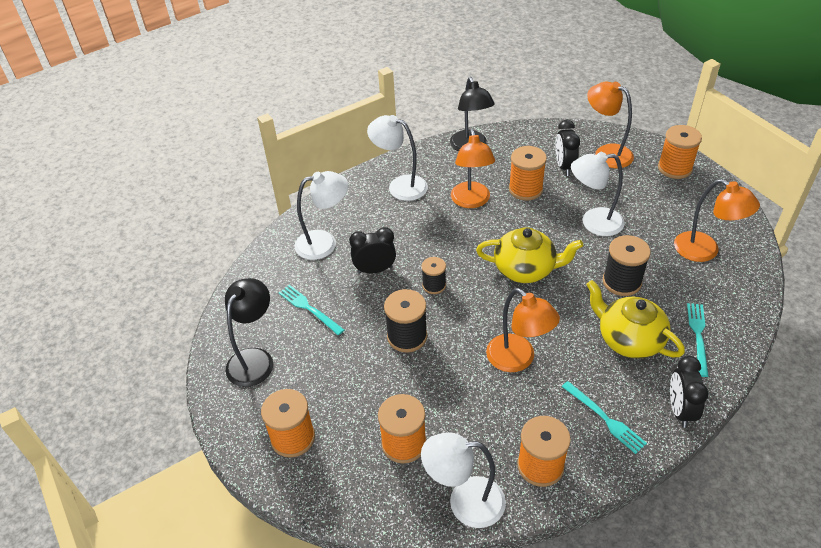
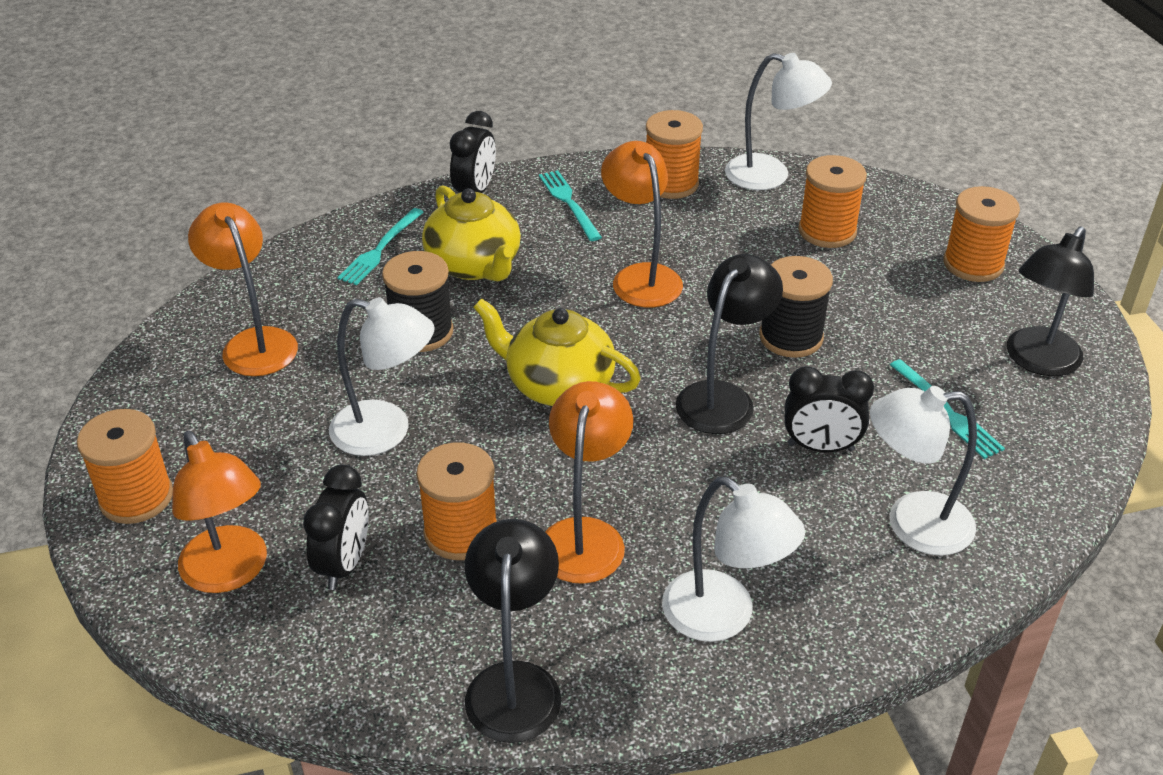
camera: 165 degrees left, 5 degrees down
black spool [421,257,446,294] -> black lamp [675,254,783,434]

